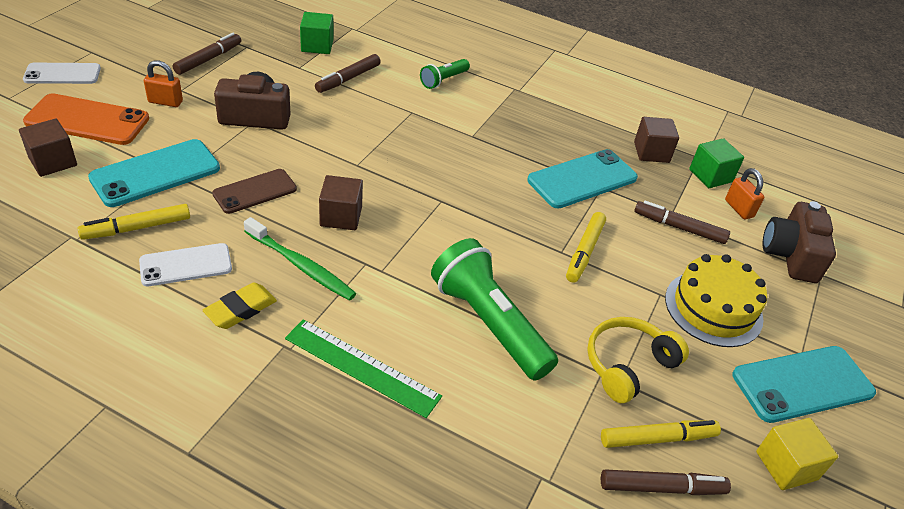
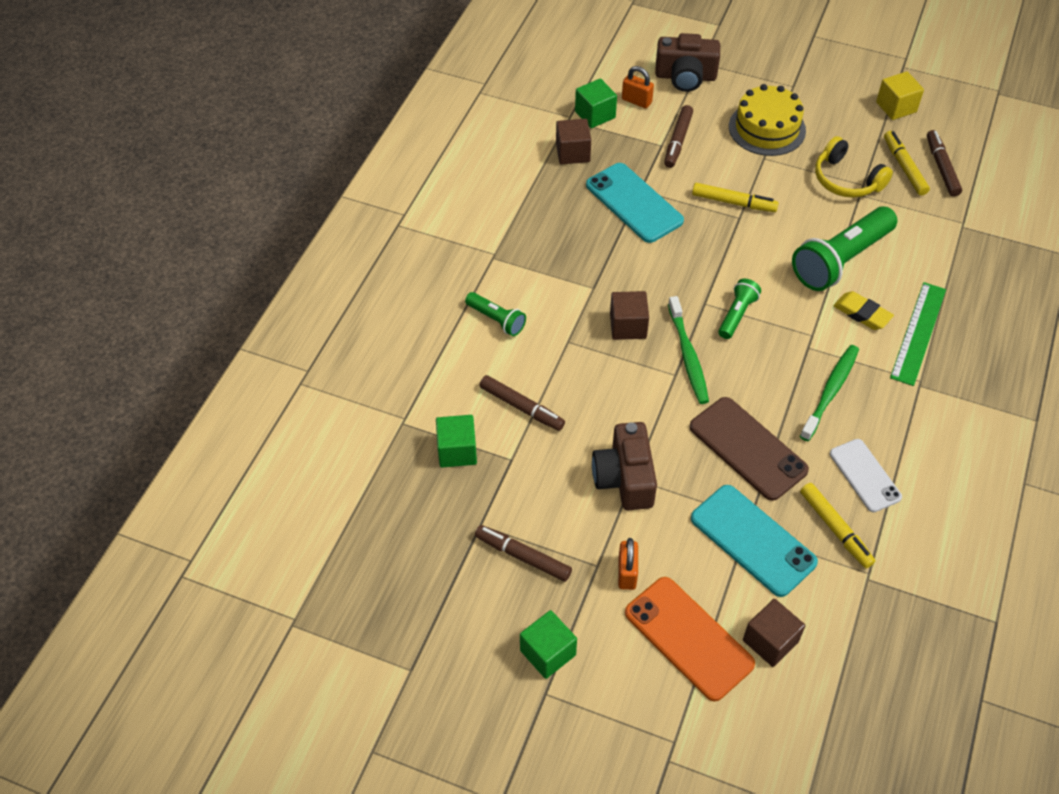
camera: 90 degrees left, 10 degrees up
white phone [23,63,101,84] -> none
orange phone [23,93,149,145] -> orange phone turned 45 degrees counterclockwise [625,577,755,701]
yellow eraser [203,283,277,329] -> yellow eraser moved to [834,291,894,330]
brown phone [212,169,297,214] -> brown phone [690,397,809,501], size x1.52
brown cube [319,175,363,230] -> brown cube moved to [610,291,649,340]
orange padlock [725,168,764,219] -> orange padlock turned 60 degrees clockwise [622,66,654,109]
turquoise phone [732,346,876,423] -> none
none -> green cube [520,610,577,679]
none -> green toothbrush [668,296,709,404]
none -> green flashlight [718,279,761,339]

